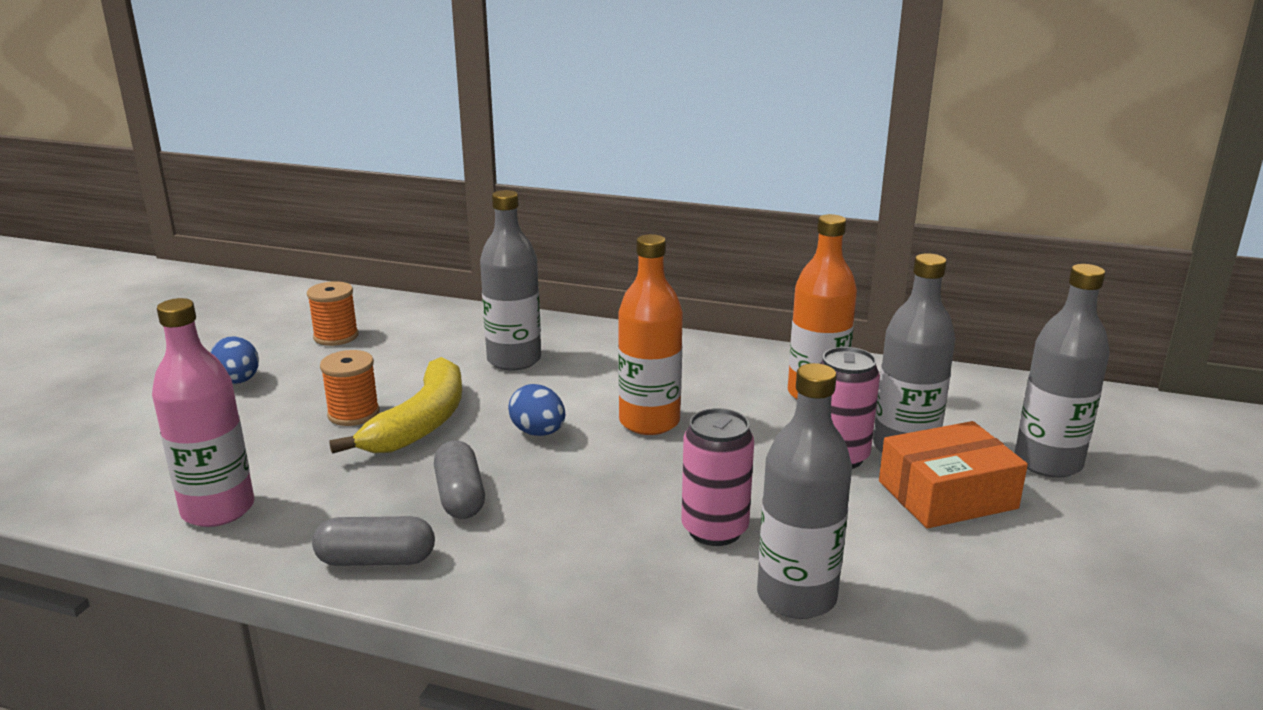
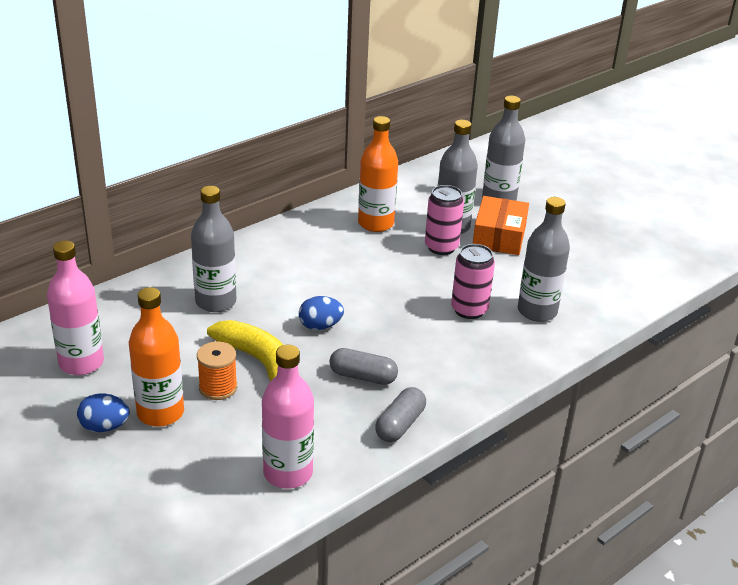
camera: 60 degrees left, 10 degrees up
orange spool [307,281,358,346] -> pink bottle [47,241,104,375]
orange bottle [618,234,683,435] -> orange bottle moved to [129,287,184,427]

